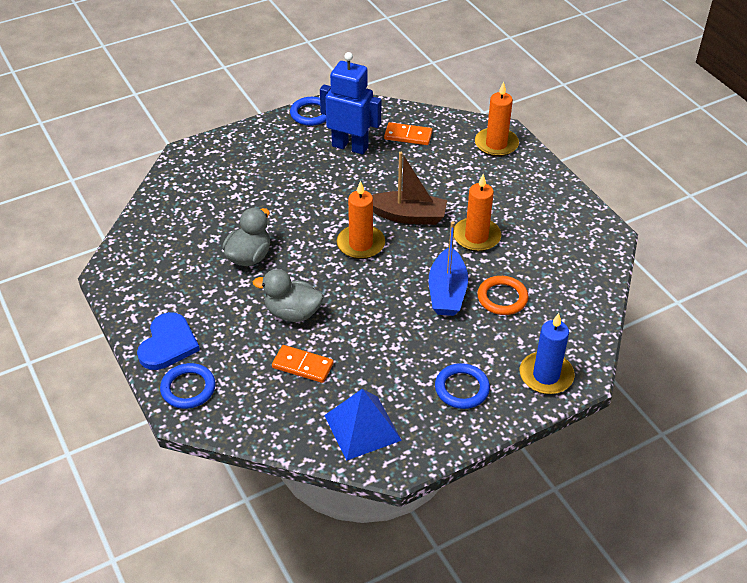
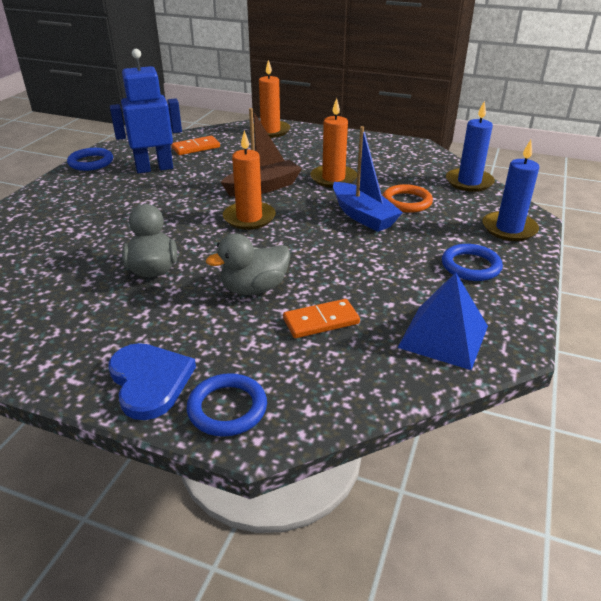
camera: 40 degrees left, 10 degrees down
none -> blue candle [446,100,495,192]

